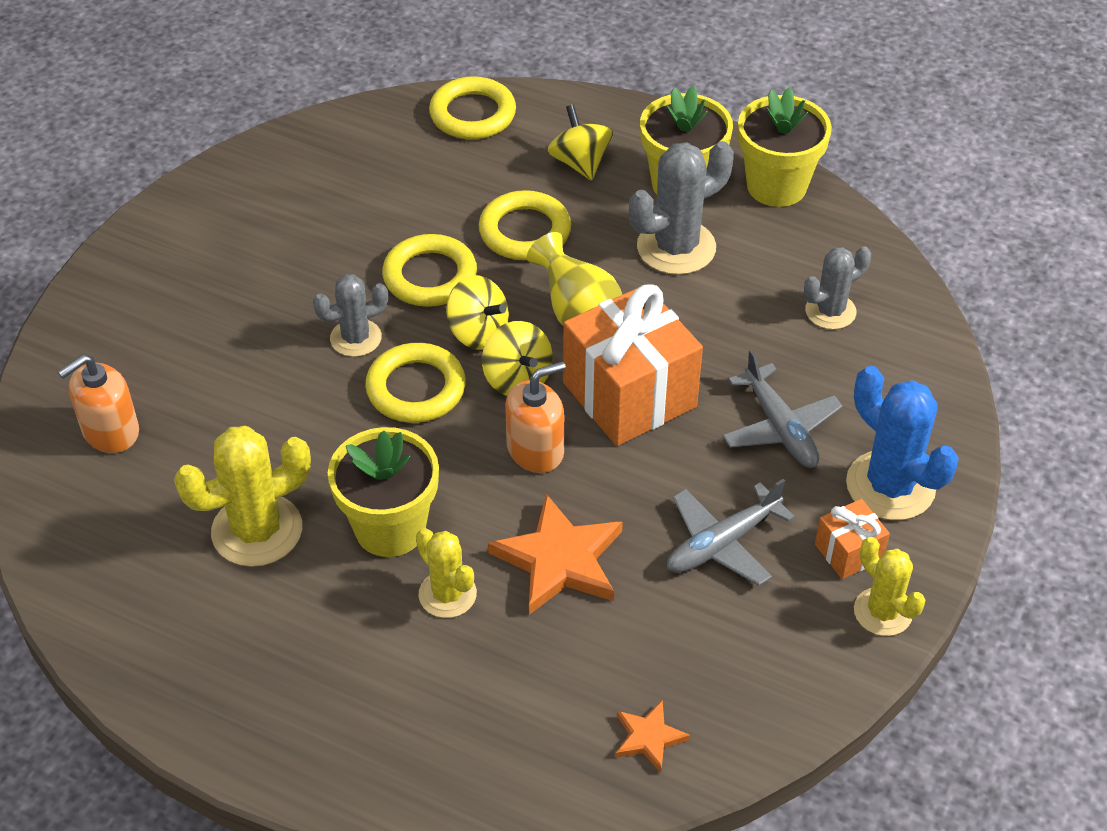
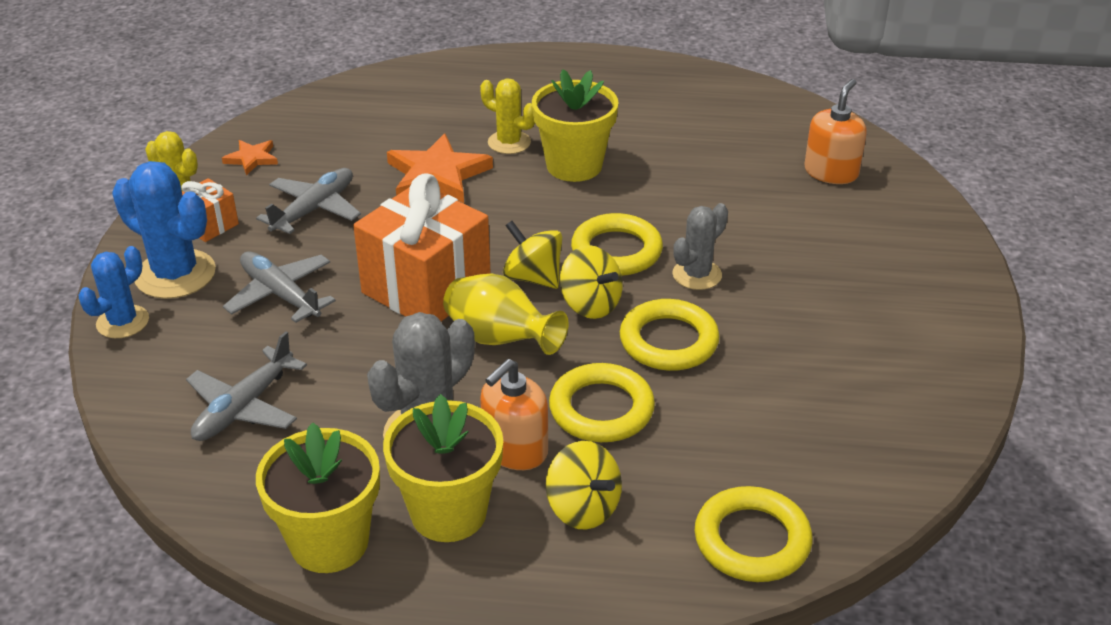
camera: 160 degrees right, 10 degrees down
yellow cactus [174,426,311,567] -> none
yellow spinning top [446,275,509,350] -> yellow spinning top turned 150 degrees counterclockwise [560,245,623,319]
orange soap dispenser [505,361,566,473] -> orange soap dispenser moved to [480,359,548,470]
orange star [615,700,690,773] -> orange star moved to [222,140,278,175]
grey cactus [804,247,871,329] -> grey plane [186,331,307,441]
none -> blue cactus [78,246,149,338]

